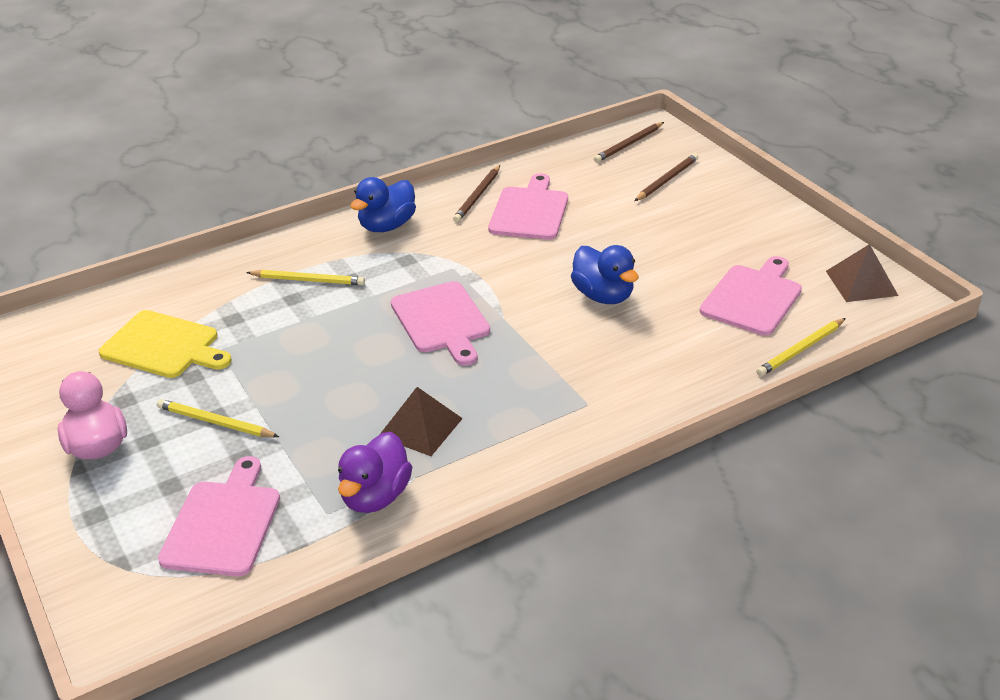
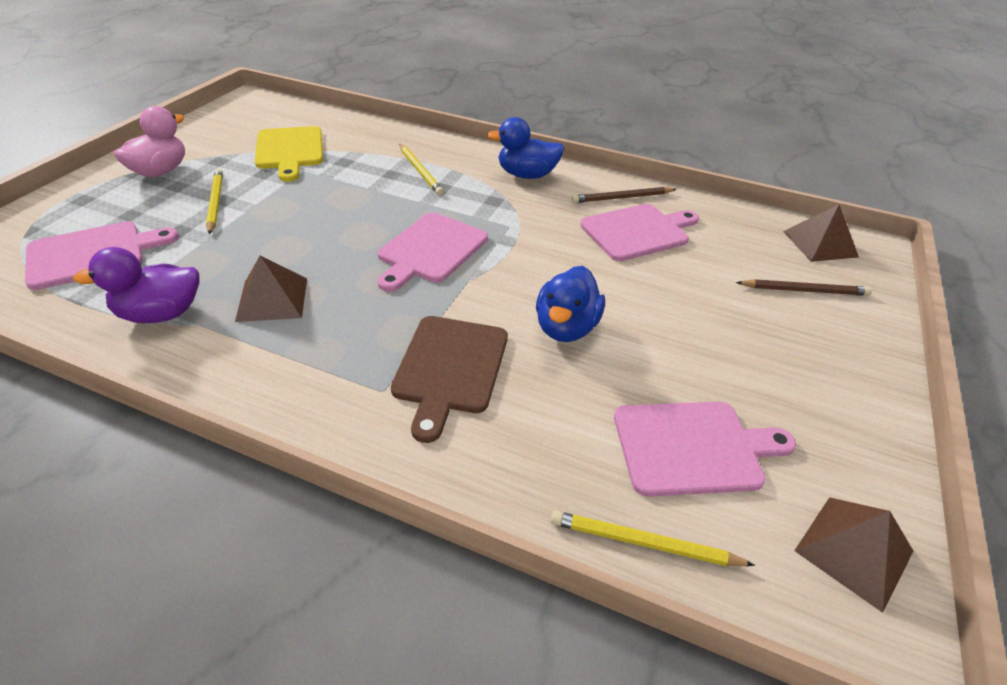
camera: 50 degrees right, 5 degrees up
brown pencil [594,122,664,163] -> brown pyramid [783,204,859,262]
none -> brown cutting board [391,316,508,443]

